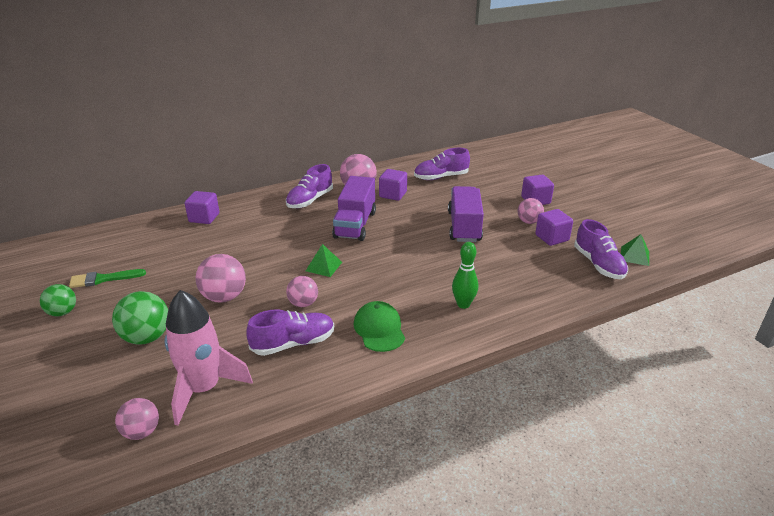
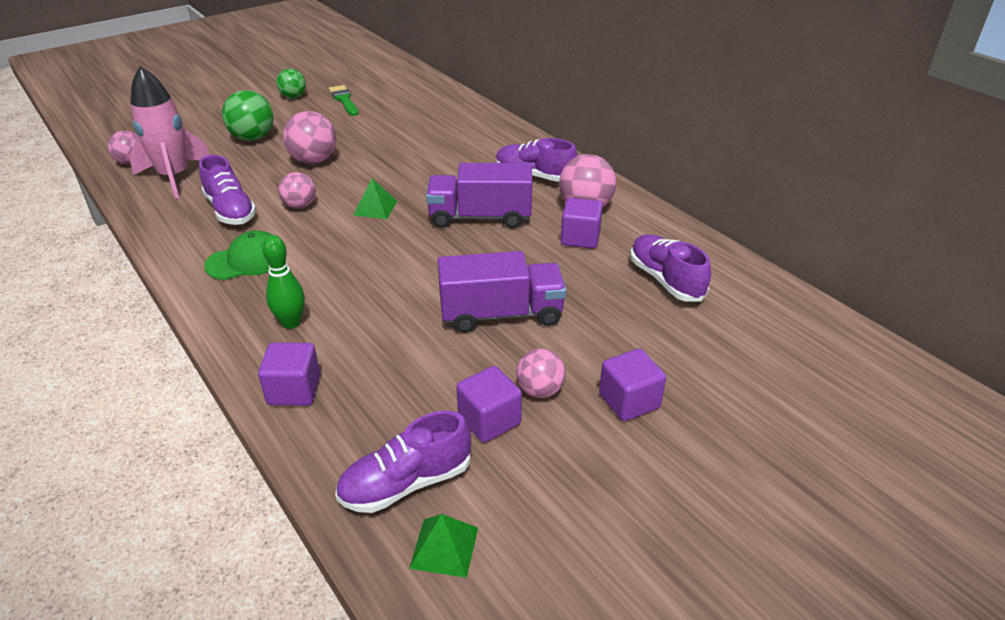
camera: 80 degrees right, 5 degrees up
purple cube [185,191,219,224] -> purple cube moved to [258,342,320,406]

